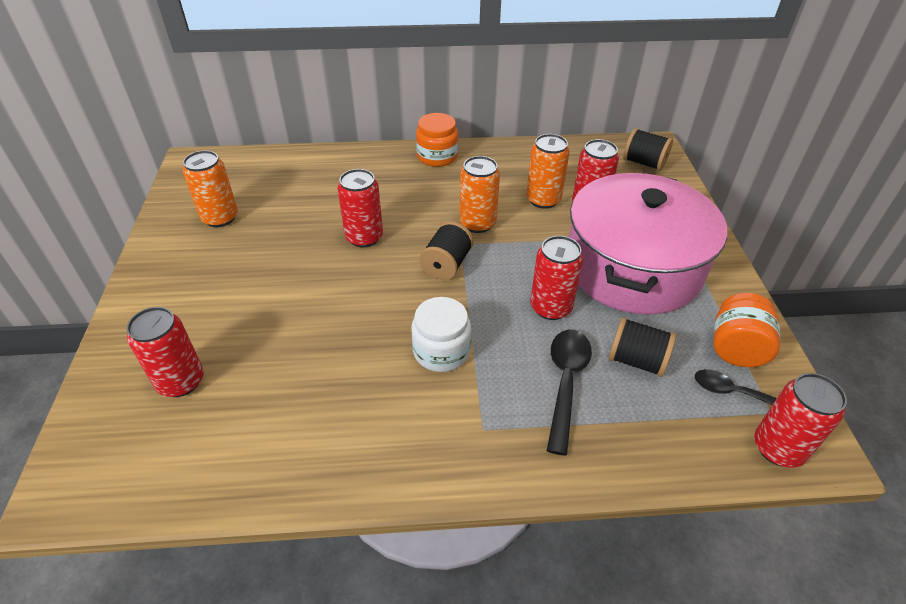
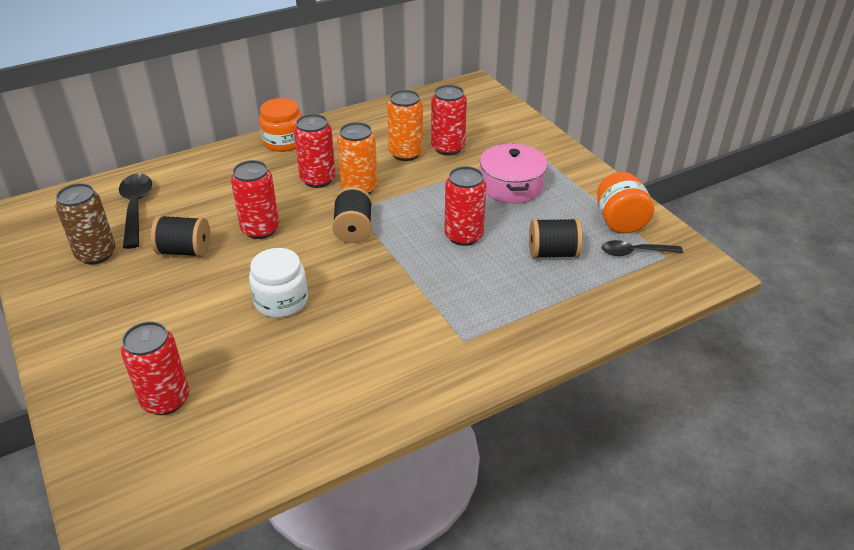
camera: 25 degrees left, 5 degrees down
orange can [183,150,238,227] -> brown can [55,183,116,265]
white jar [411,297,471,372] -> white jar moved to [249,248,308,318]
black spoon [547,330,592,456] -> black spoon moved to [119,174,152,249]
pink pot [569,172,727,315] -> pink pot [480,143,548,204], size x0.51
black spool [623,128,673,171] -> black spool moved to [151,215,210,257]
red can [754,373,847,468] -> red can moved to [294,114,336,188]

